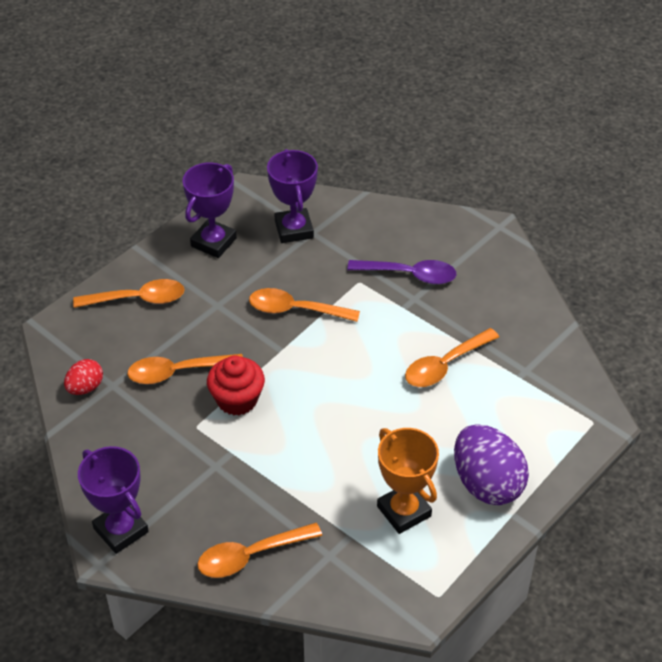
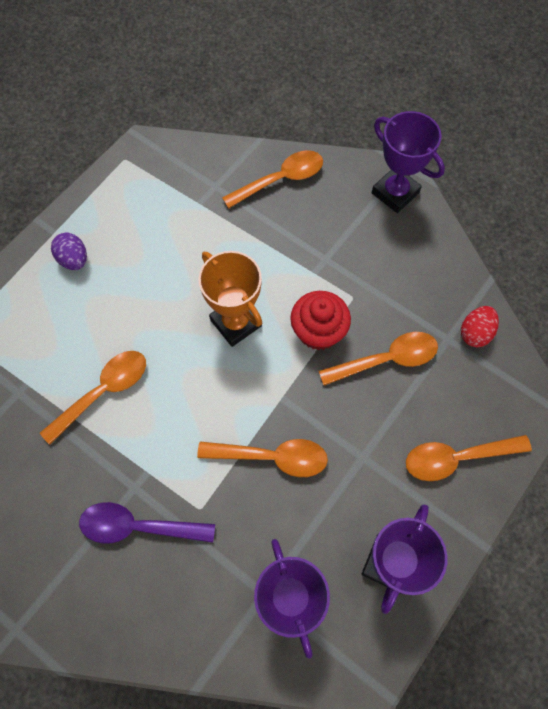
camera: 175 degrees right, 20 degrees up
orange trophy [377,428,439,534] -> orange trophy moved to [199,251,262,347]
purple egg [454,424,529,505] -> purple egg [51,233,87,270], size x0.52

